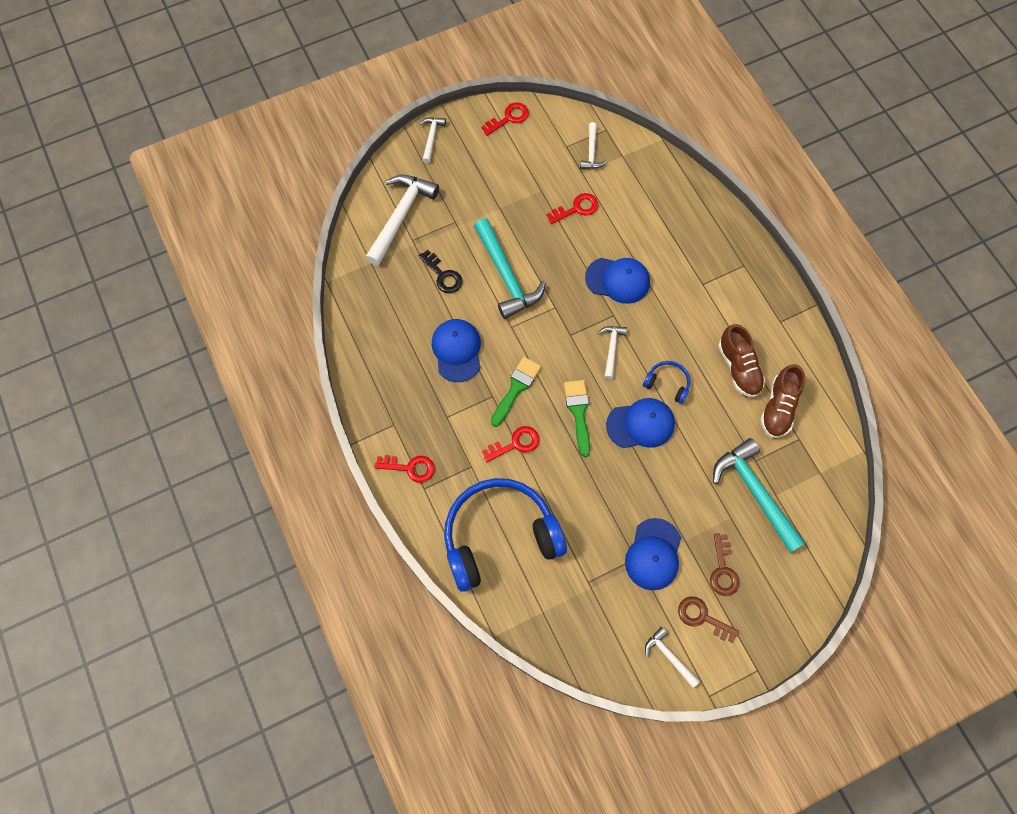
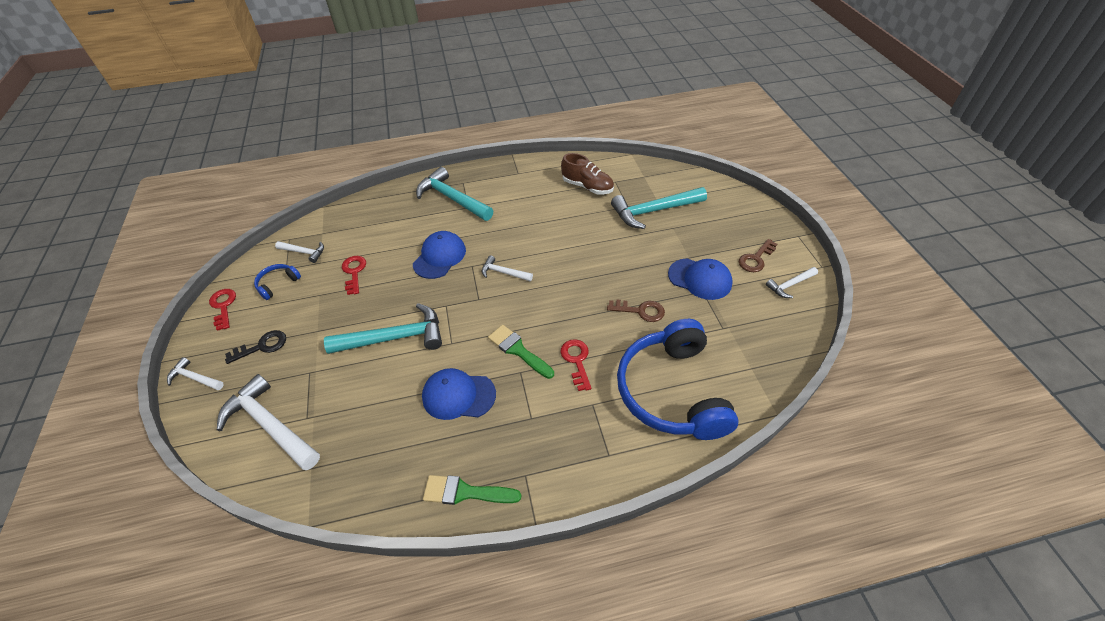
camera: 75 degrees left, 20 degrees down
red key [374,455,435,483] -> none
black key [419,250,463,293] -> black key moved to [225,330,286,364]
green brush [564,380,590,457] -> green brush moved to [423,475,522,505]
blue cap [606,398,675,448] -> none
blue headphones [643,361,690,404] -> blue headphones moved to [254,264,301,300]
brown key [710,533,740,596] -> brown key moved to [607,299,665,322]
brown shoe [718,324,765,397] -> none
none -> turquoise hammer [416,167,493,221]

